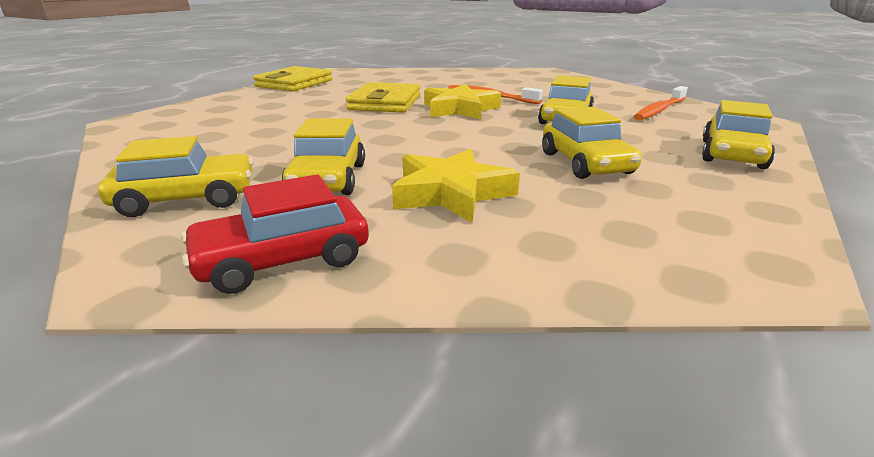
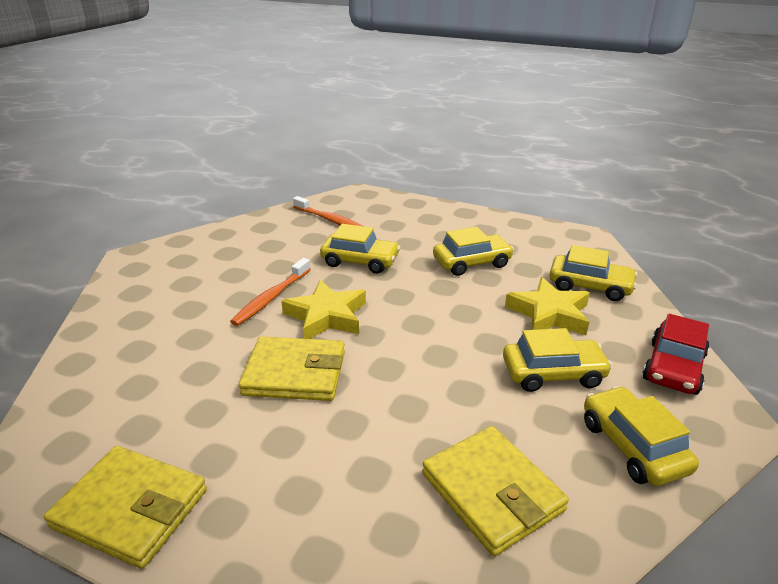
camera: 95 degrees left, 5 degrees up
red car [181,175,369,294] -> red car turned 60 degrees clockwise [643,314,709,395]
yellow car [702,100,775,169] -> yellow car moved to [550,245,637,301]
none -> yellow wallet [422,426,569,556]

